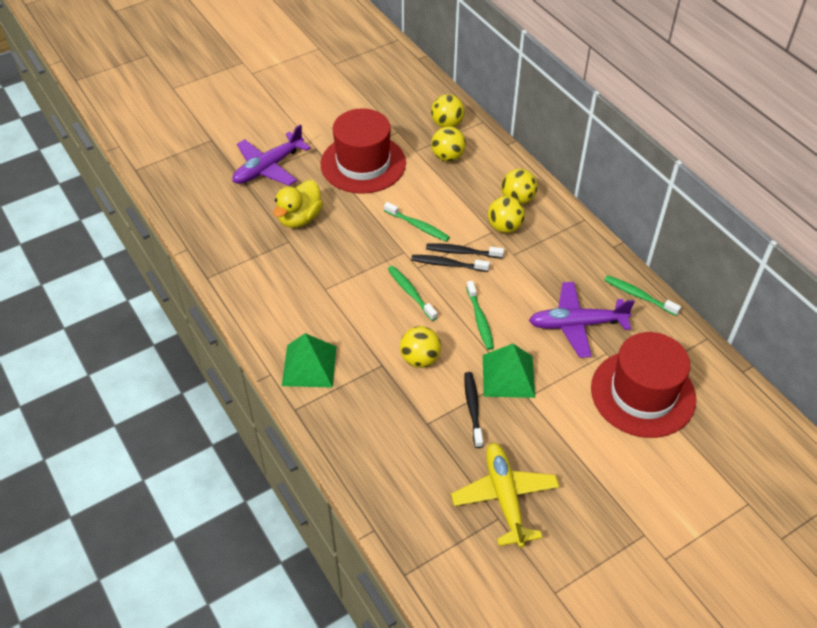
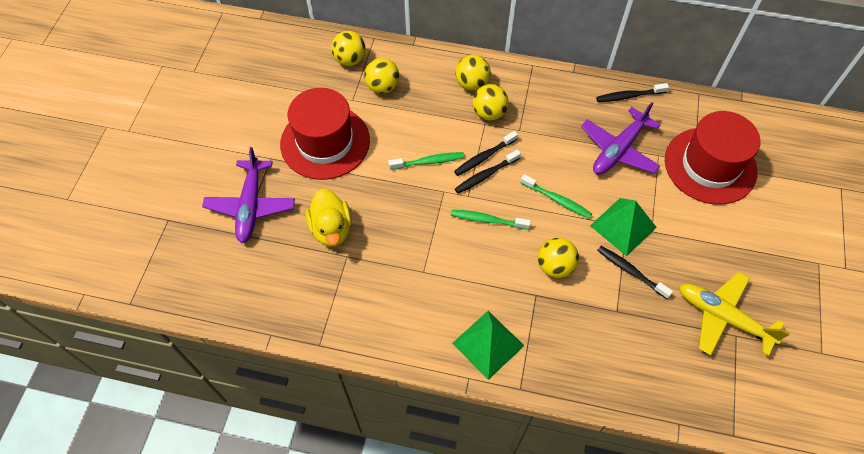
camera: 45 degrees left, 10 degrees up
green toothbrush [604,275,681,316] -> black toothbrush [596,83,669,102]

